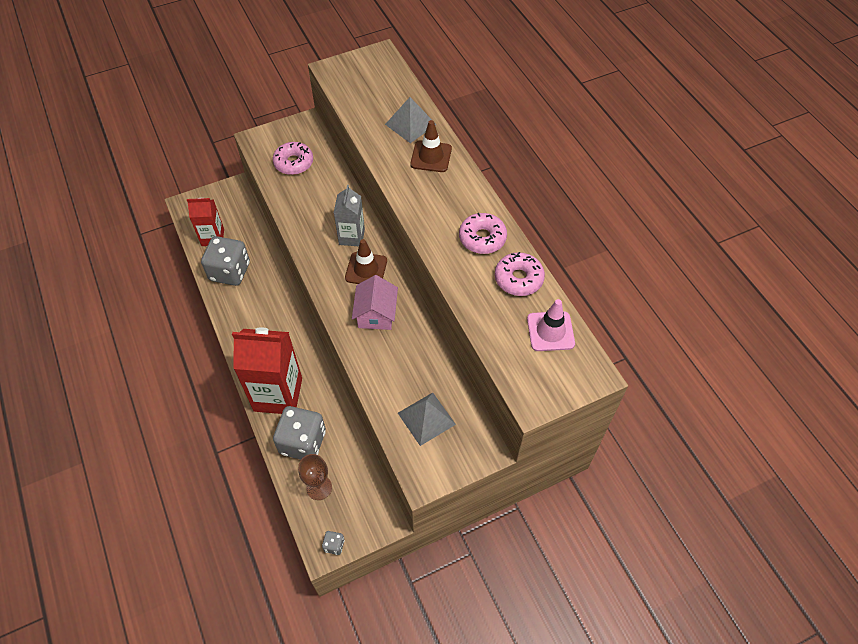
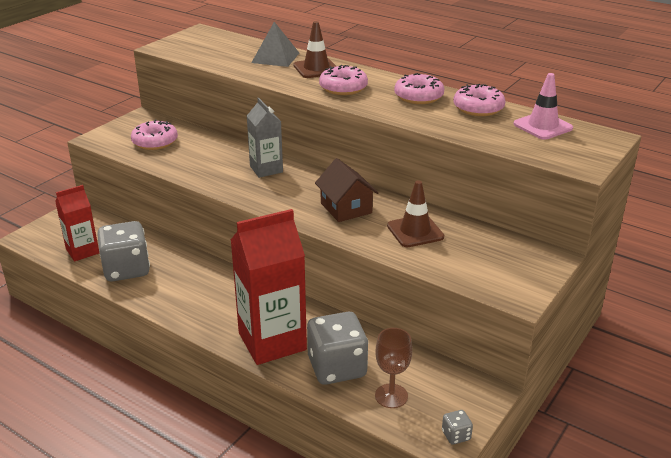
camera: 30 degrees left, 25 degrees down
brown traffic cone [345,239,387,284] -> brown traffic cone moved to [387,180,444,247]
pink house [352,275,398,330] -> brown house [315,158,379,222]
grey pyramid [398,393,456,446] -> none
none -> pink donut [319,65,368,95]

